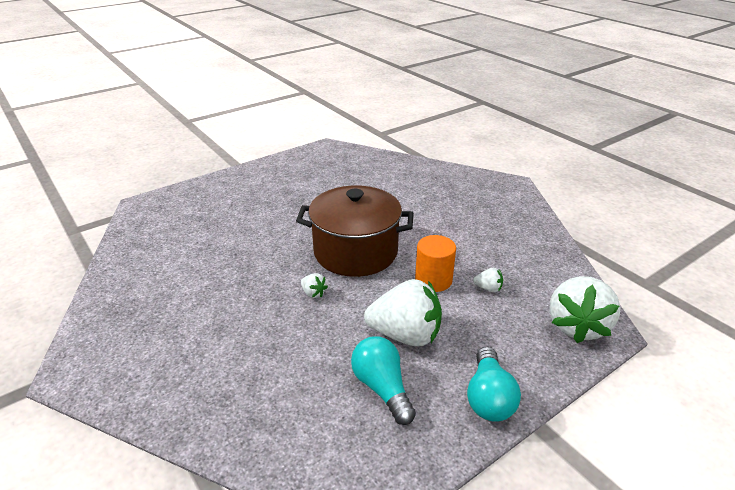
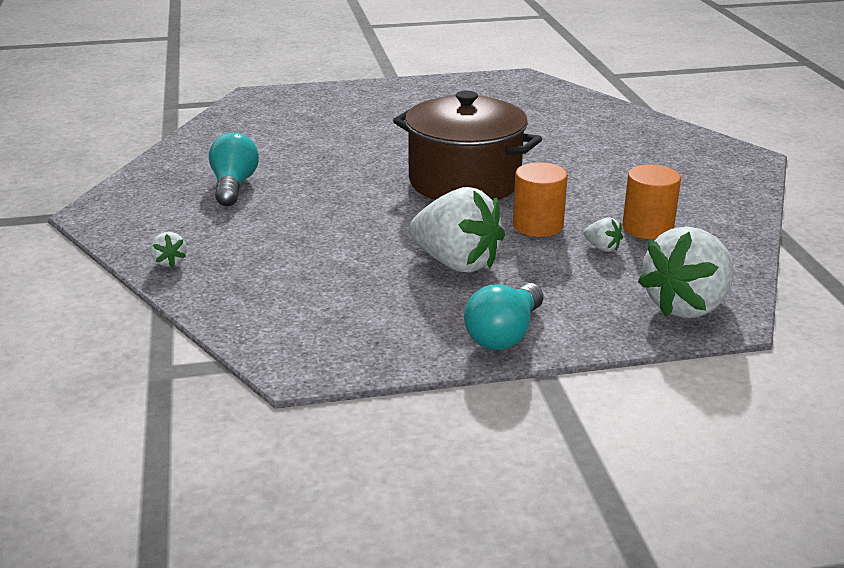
camera: 25 degrees right, 5 degrees down
white strawberry [301,273,328,298] -> white strawberry moved to [150,232,187,268]
turquoise light bulb [351,336,416,425] -> turquoise light bulb moved to [209,132,259,206]
none -> orange cylinder [622,165,681,239]

